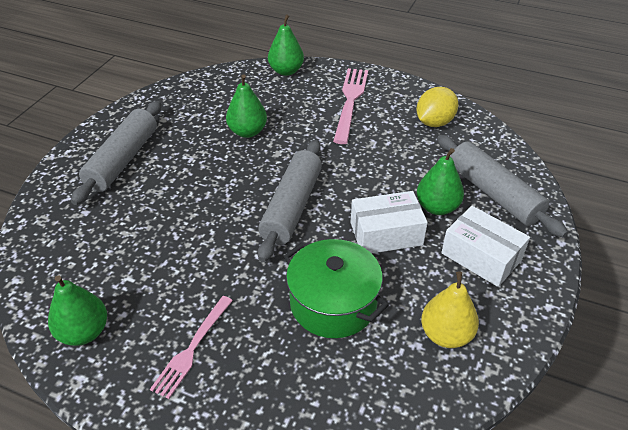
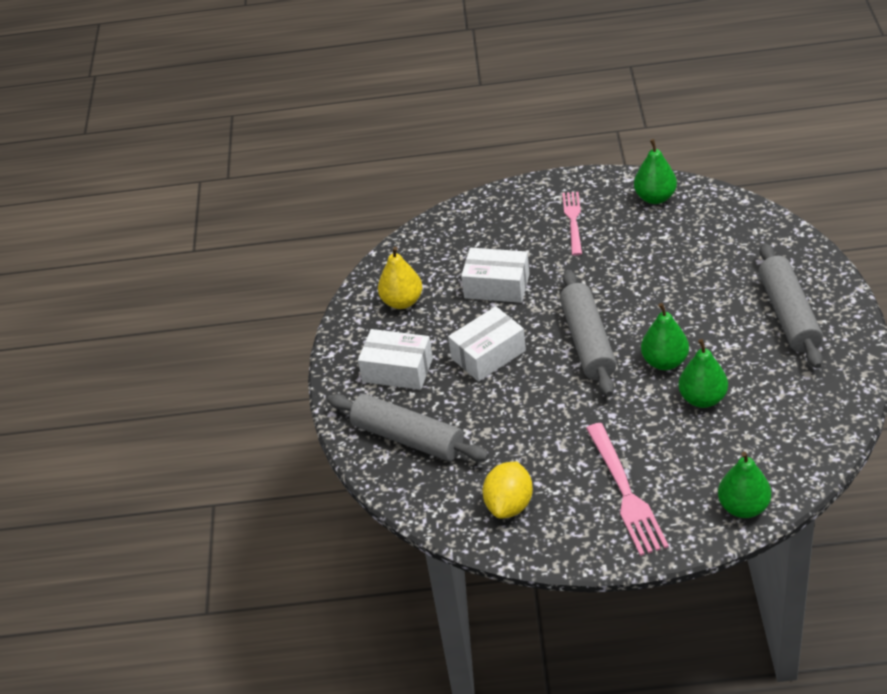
camera: 160 degrees right, 0 degrees up
green pot [283,239,389,338] -> white box [461,248,530,303]
green pear [417,148,464,215] -> green pear moved to [641,303,689,370]

